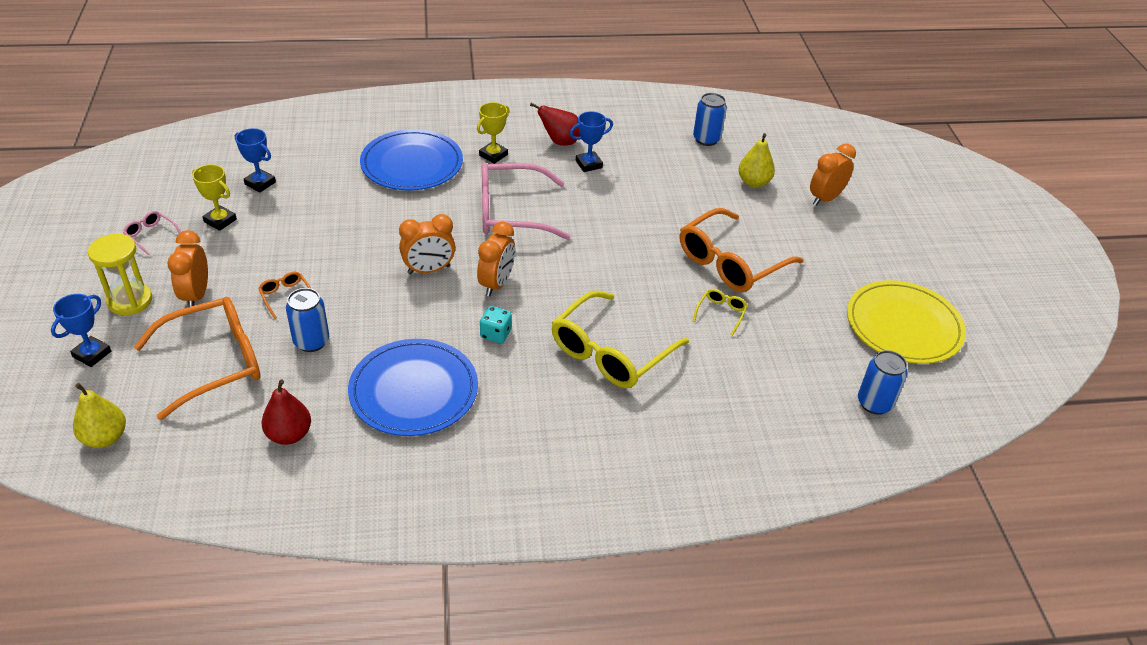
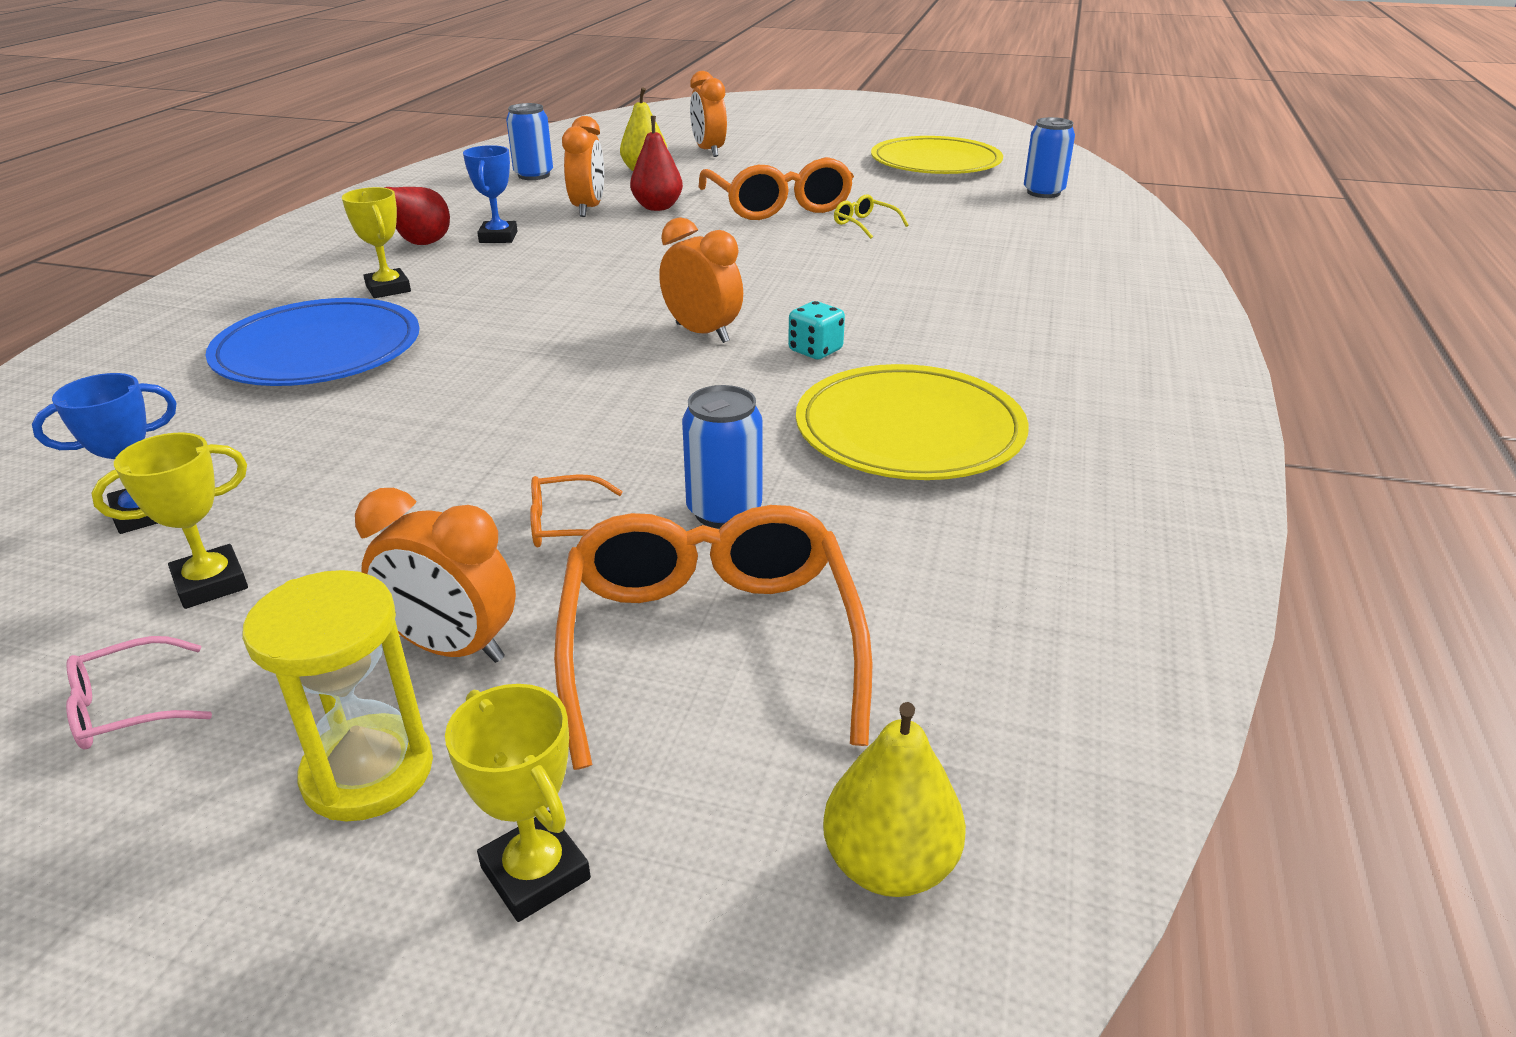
camera: 65 degrees left, 10 degrees down
blue trophy [51,294,111,367] -> yellow trophy [445,684,591,922]
red pear [261,379,311,445] -> red pear moved to [630,116,683,211]
blue plate [348,339,478,436] -> yellow plate [796,364,1029,480]
orange clock [399,214,455,274] -> orange clock moved to [562,116,604,217]
pink glasses [482,163,570,240] -> none
yellow glasses [552,290,689,388] -> none

